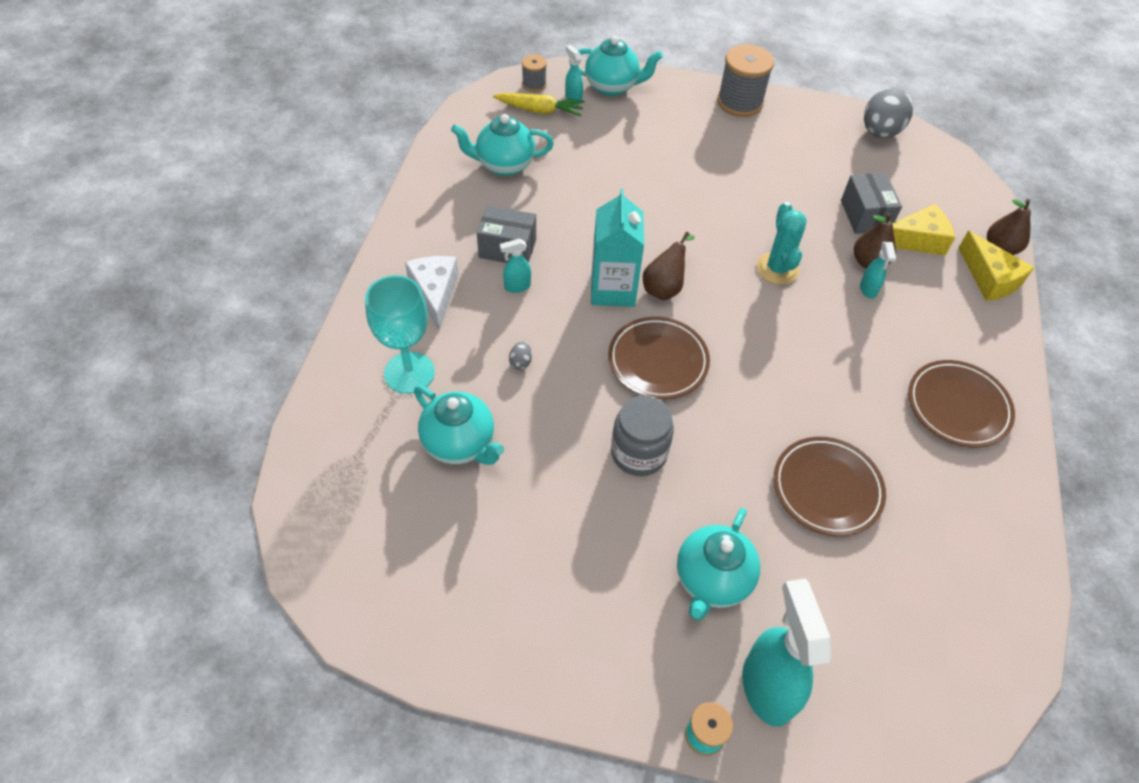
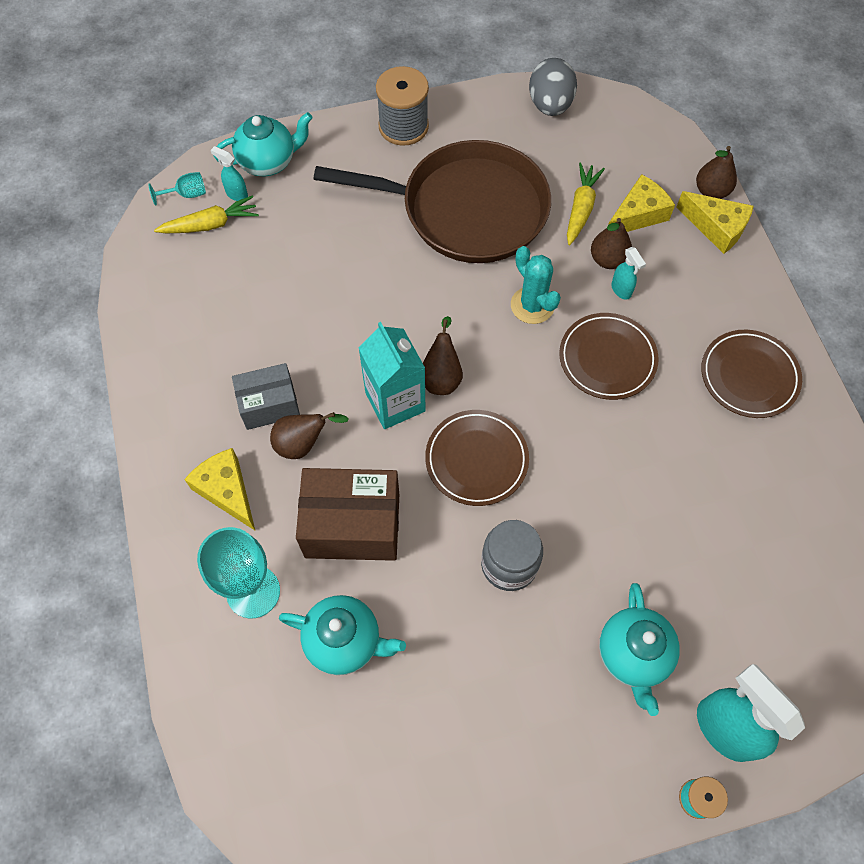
camera: 25 degrees left, 10 degrees up
white cheese [405,256,458,331] -> yellow cheese [184,448,255,530]
turquoise teapot [451,114,554,176] -> none
turquoise spray bottle [500,238,531,293] -> brown pear [270,412,349,459]
grey egg [509,342,532,370] -> brown box [296,468,399,561]
grey spool [522,54,547,92] -> turquoise goblet [148,172,206,206]
brown plate [774,437,886,536] -> brown plate moved to [559,313,659,400]
grey box [841,173,902,234] -> yellow carrot [567,163,605,245]
none -> brown pan [314,140,551,263]

